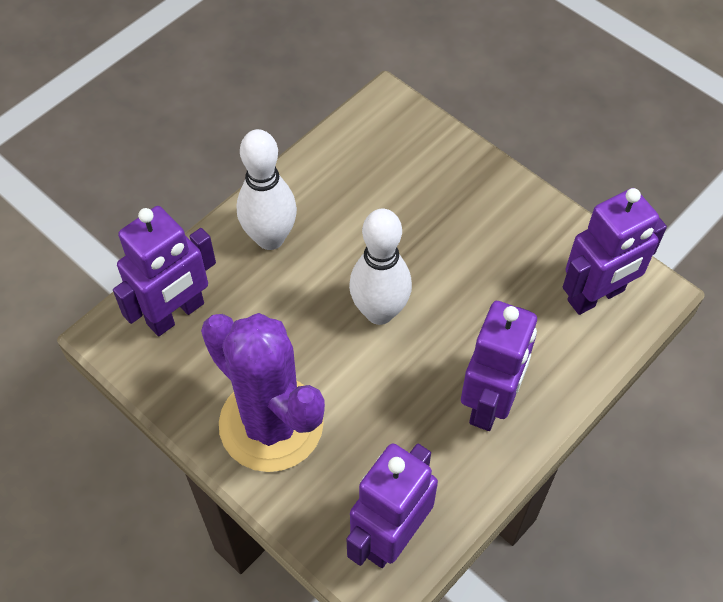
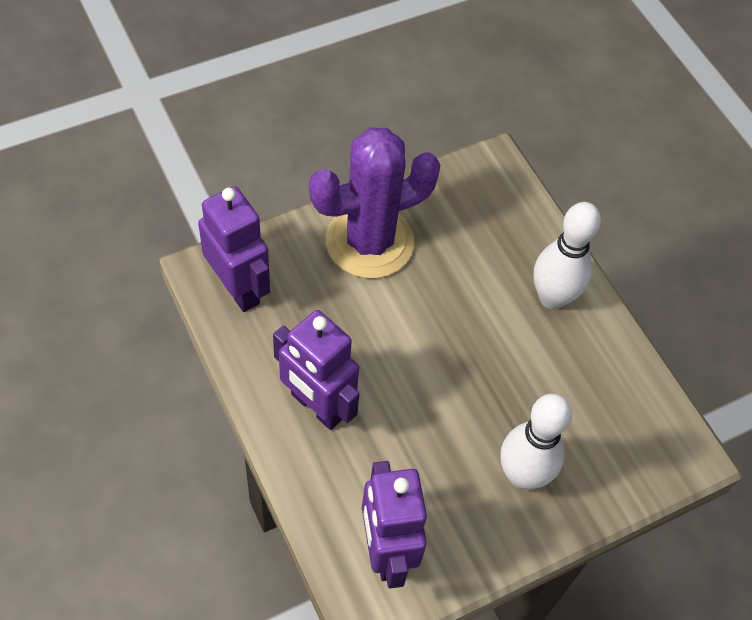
camera: 105 degrees right, 0 degrees up
purple robot [113,206,216,336] -> none
white bowling pin [349,209,412,325] -> white bowling pin moved to [500,394,572,489]

